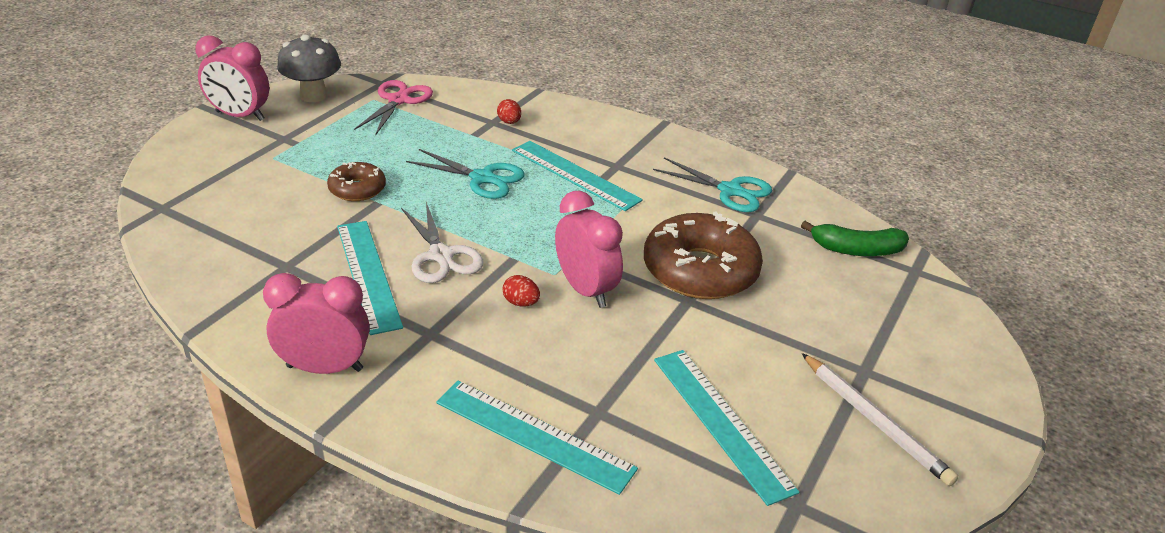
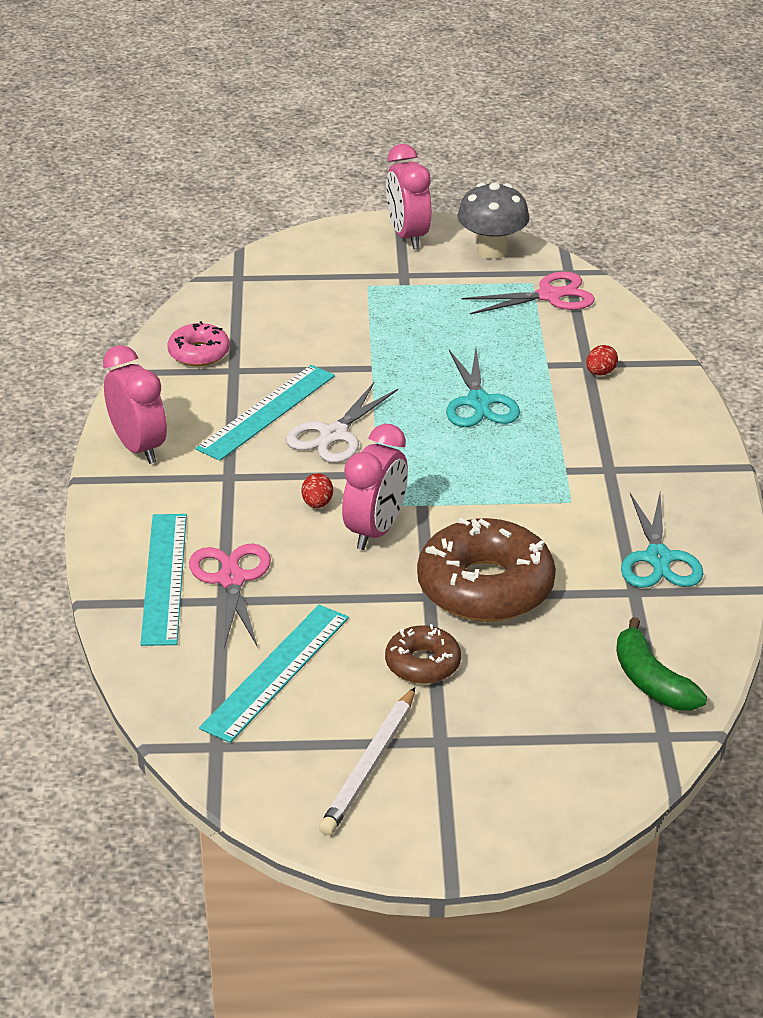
camera: 60 degrees right, 0 degrees up
brown donut [327,162,386,201] -> brown donut moved to [385,624,461,684]
turquoise ruler [512,141,643,211] -> none
none -> pink donut [167,321,230,366]
none -> pink scissors [189,543,271,649]

